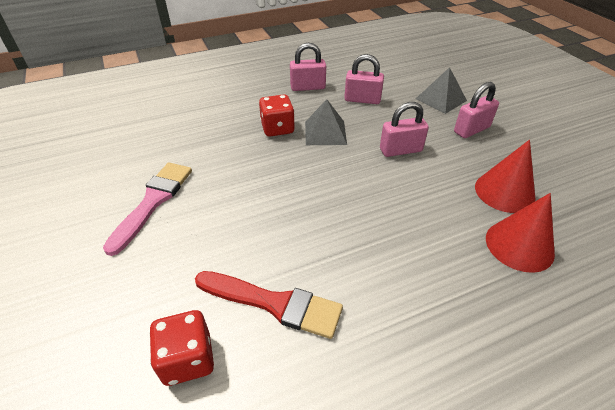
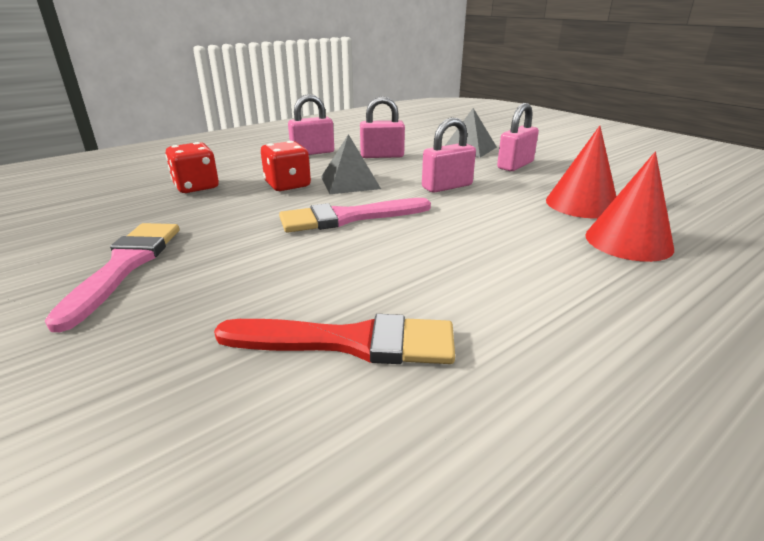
camera: 15 degrees left, 15 degrees down
red dice [149,310,214,386] -> red dice moved to [165,142,219,193]
none -> pink brush [279,198,431,233]

